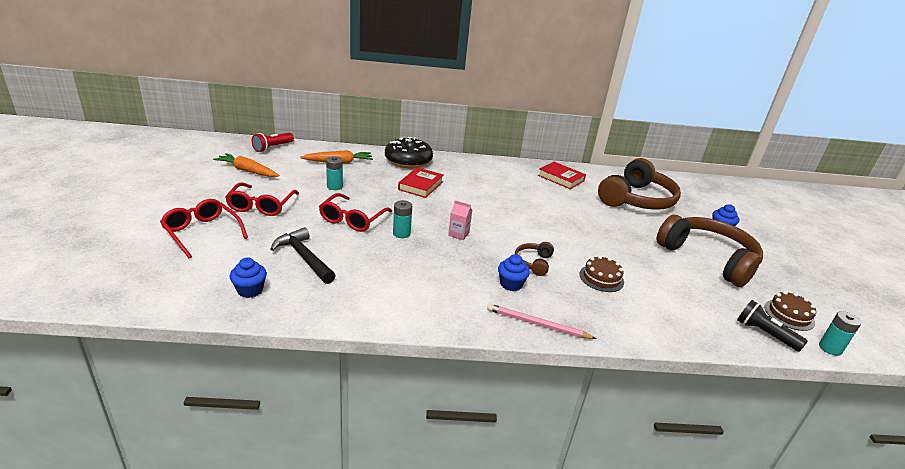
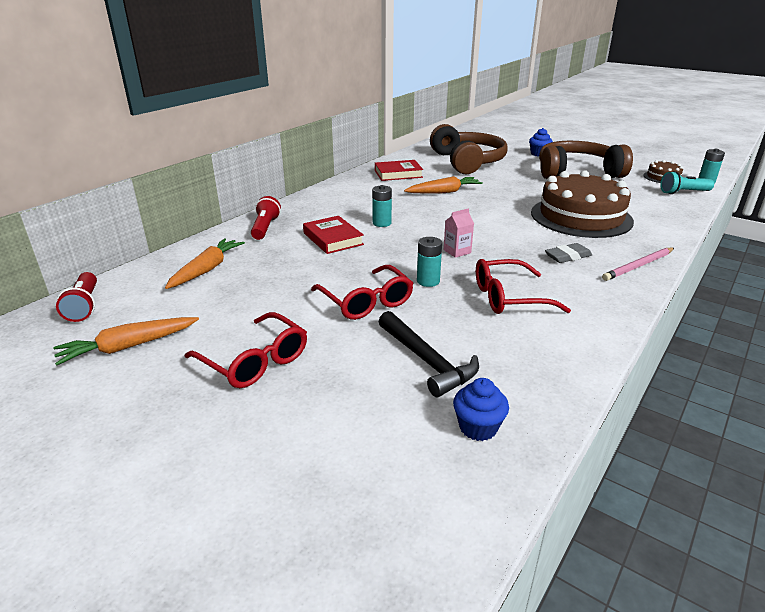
camera: 50 degrees left, 0 degrees up
red glasses [160,199,248,258] -> red glasses moved to [476,259,571,314]
black hammer [271,227,336,284] -> black hammer turned 120 degrees counterclockwise [378,311,479,397]
turquoise battery [326,156,343,190] -> turquoise battery moved to [372,185,392,227]
black donut [385,137,433,169] -> red flashlight [251,196,281,240]
blue cupcake [498,254,530,291] -> grey eraser [545,243,592,263]
brown headphones [515,242,554,276] -> none
brown cake [579,256,624,292] -> brown cake [531,170,634,238], size x2.23
black flashlight [737,300,808,352] -> turquoise flashlight [660,171,714,194]
none -> orange carrot [404,176,483,194]

